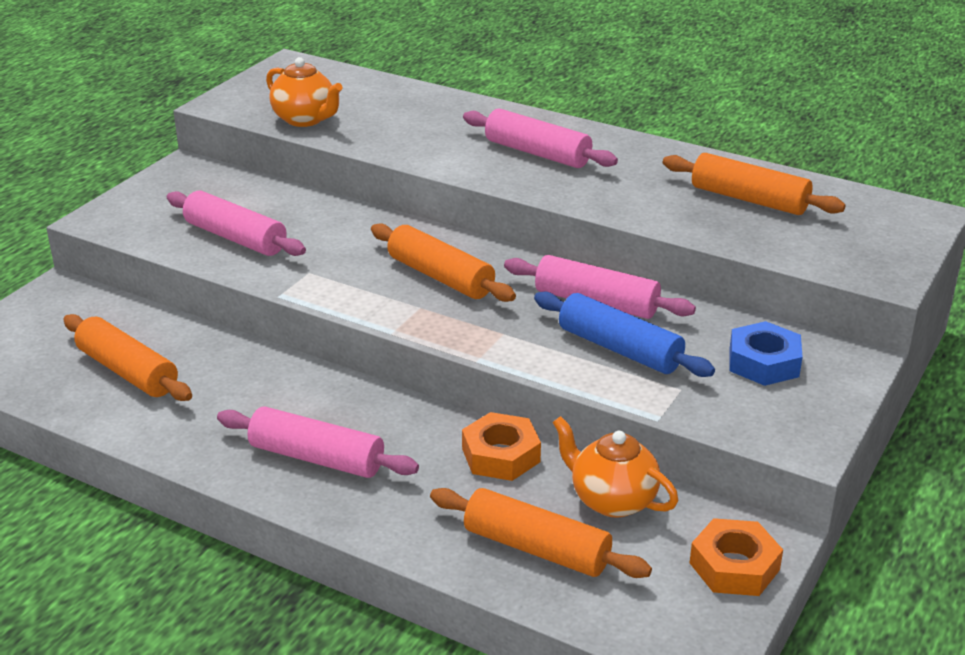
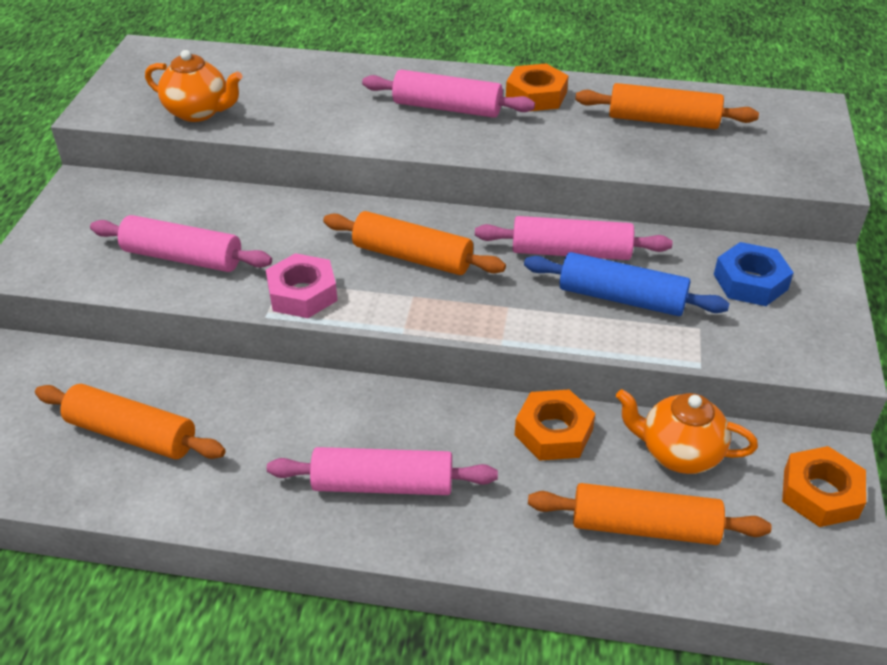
camera: 20 degrees left, 10 degrees up
none -> pink nut [266,253,338,318]
none -> orange nut [506,64,569,111]

